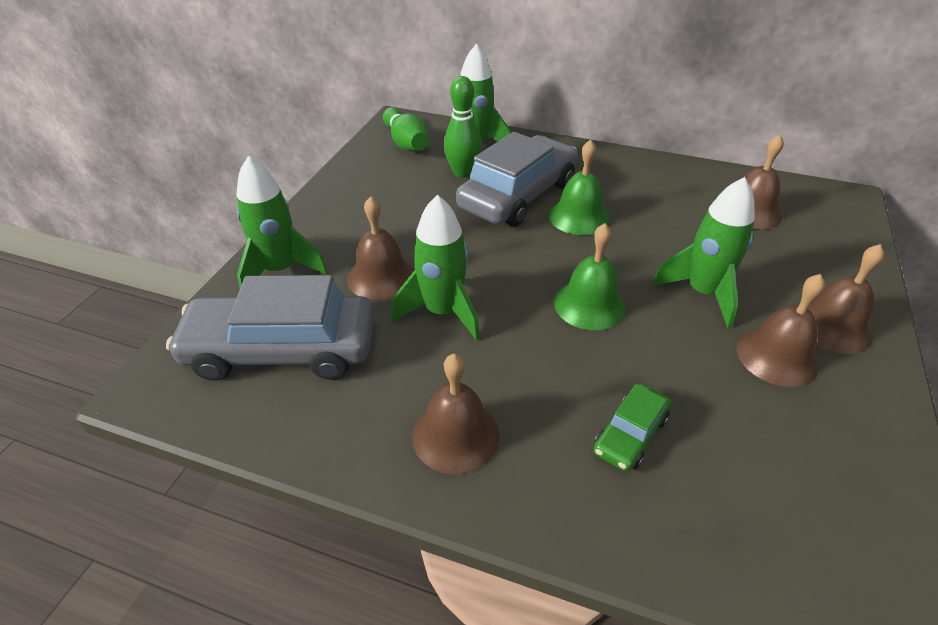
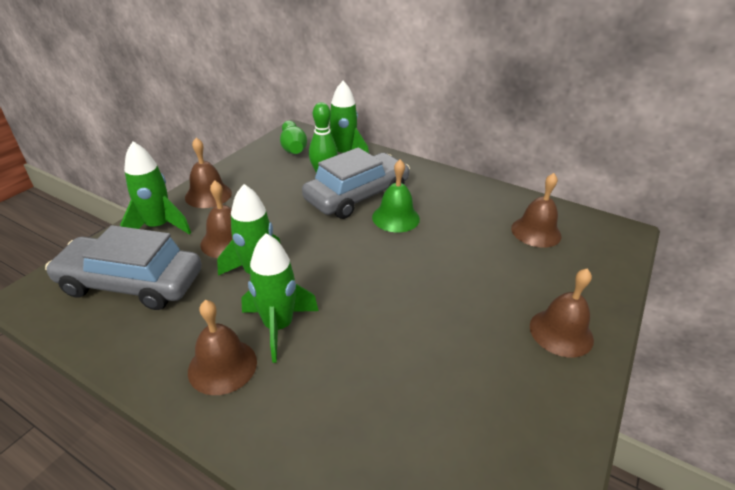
camera: 10 degrees right, 5 degrees down
green bell [554,223,626,330] -> none
green car [593,384,671,472] -> none
green rocket [652,177,755,328] -> green rocket moved to [241,233,319,363]
brown bell [736,274,825,387] -> brown bell moved to [185,138,232,208]

